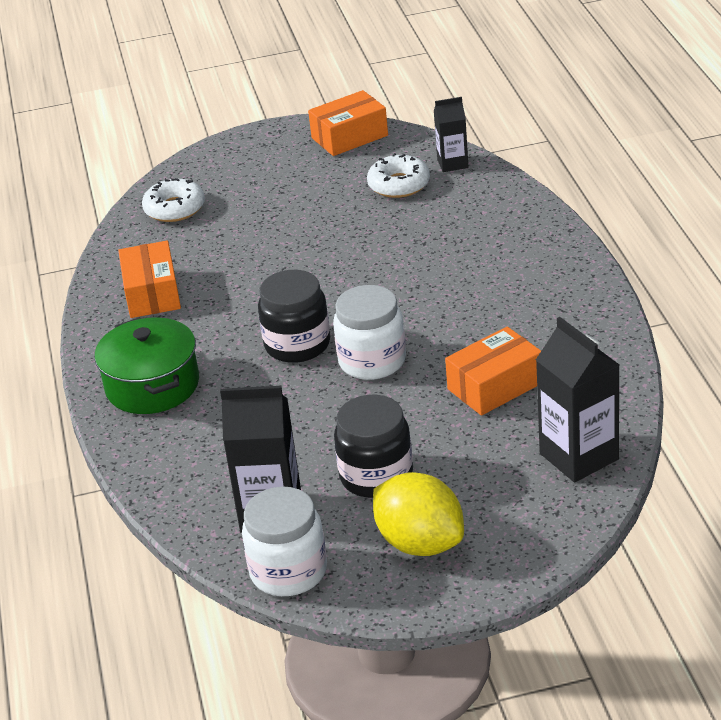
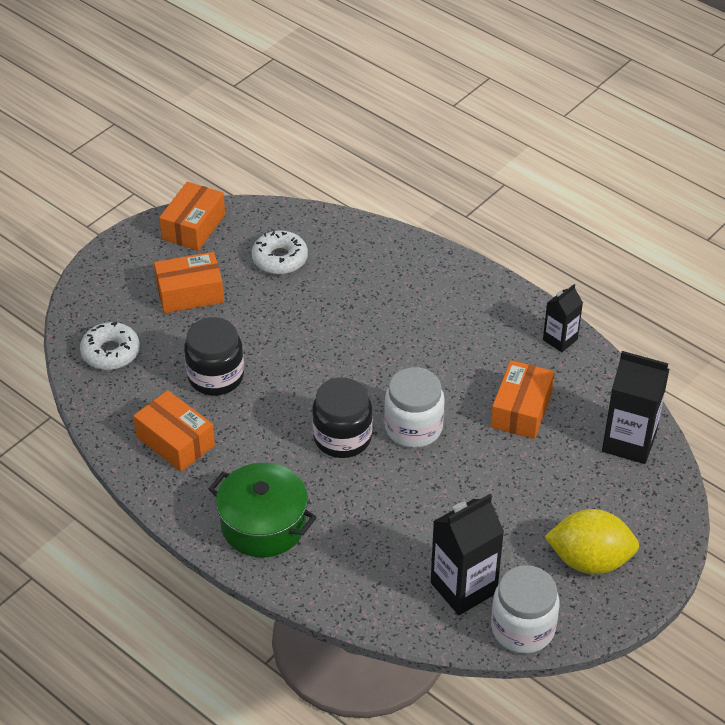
camera: 40 degrees left, 10 degrees up
black jar [334,395,413,498] -> black jar moved to [184,317,244,395]
black carton [434,97,469,172] -> black carton moved to [543,284,583,352]
none -> orange box [154,252,224,313]

